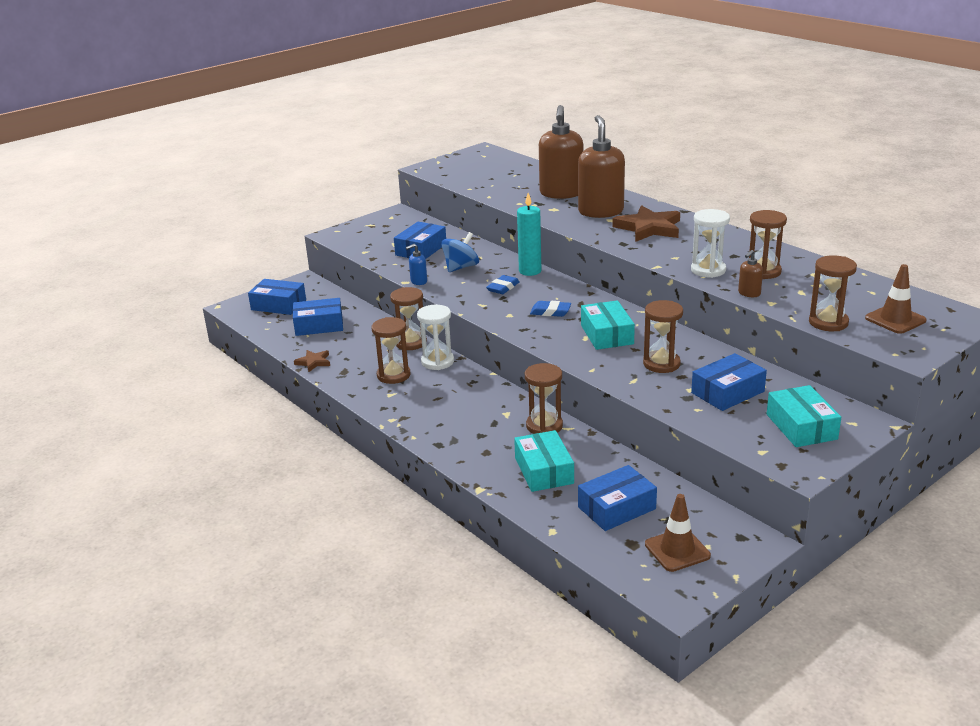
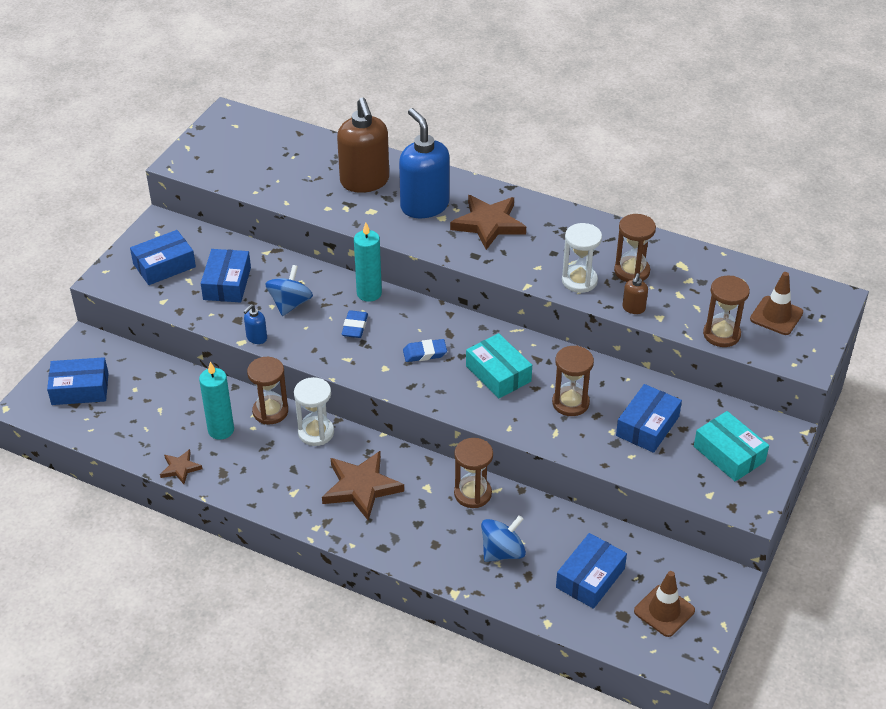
camera: 25 degrees left, 15 degrees up
blue box [293,298,343,336] -> blue box moved to [130,230,196,285]
brown hourglass [372,317,410,384] -> none
turquoise box [514,430,574,492] -> blue spinning top [481,515,526,562]
brown soap dispenser [578,115,625,218] -> blue soap dispenser [399,108,450,218]
none -> turquoise candle [199,362,234,440]
none -> brown star [322,451,404,521]

